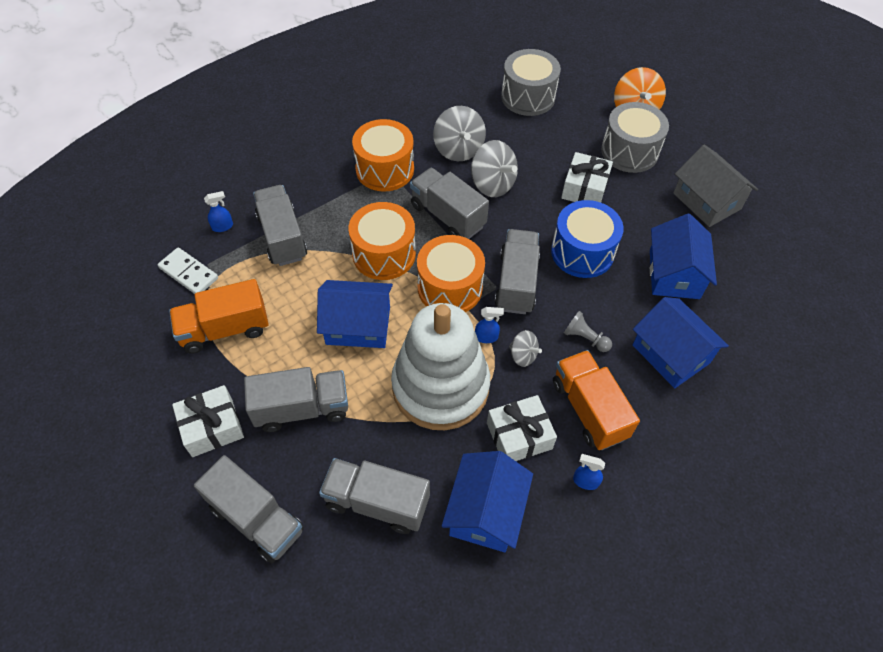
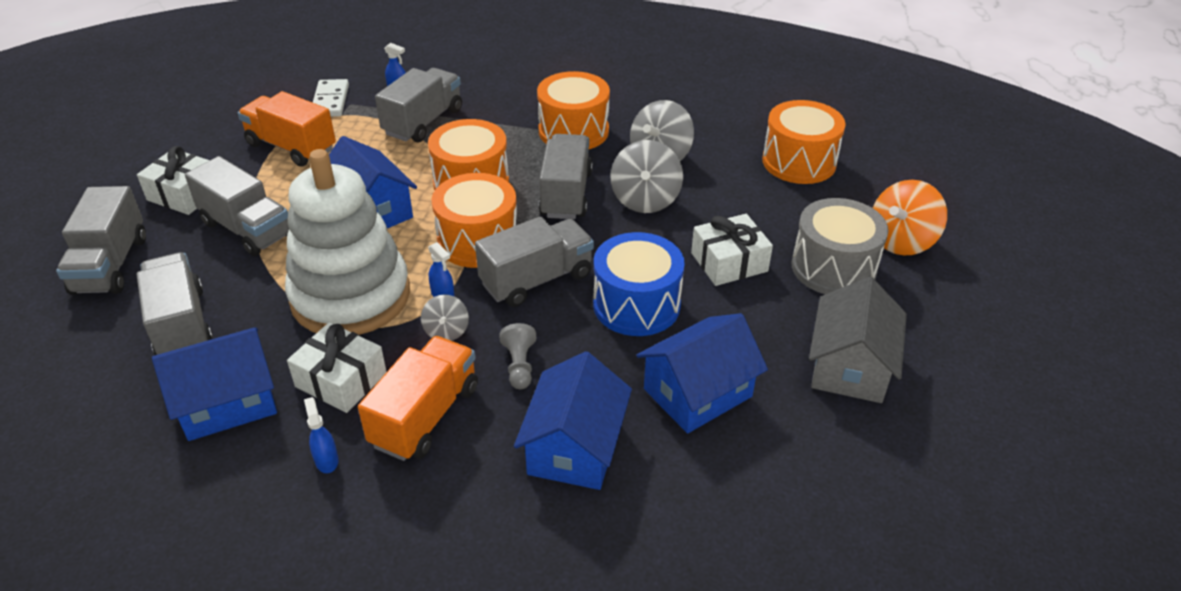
camera: 50 degrees right, 15 degrees down
grey drum [501,49,561,116] -> orange drum [762,100,846,184]

